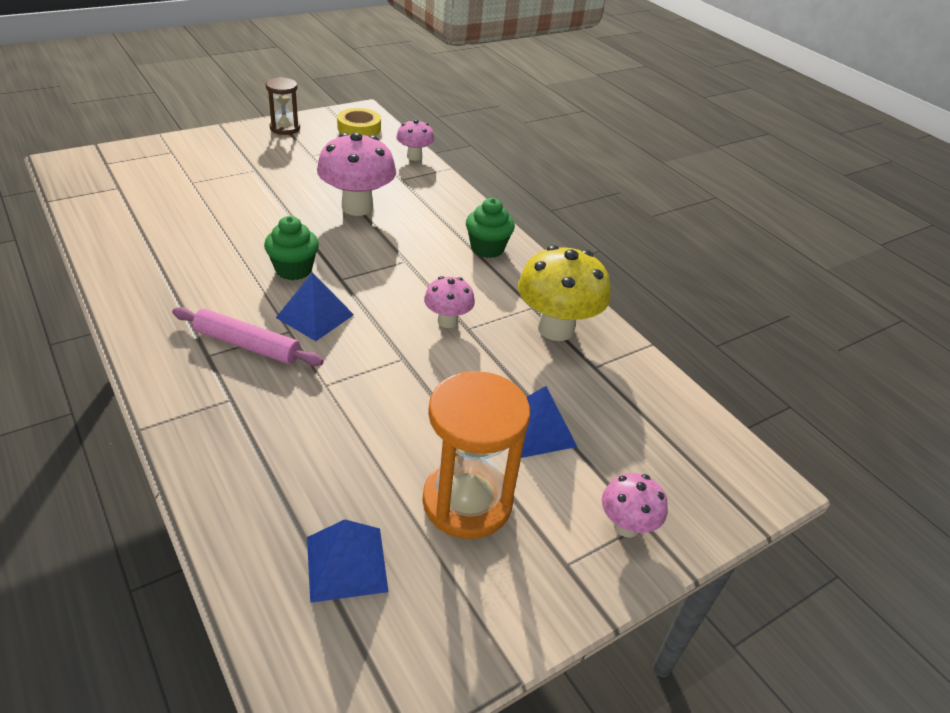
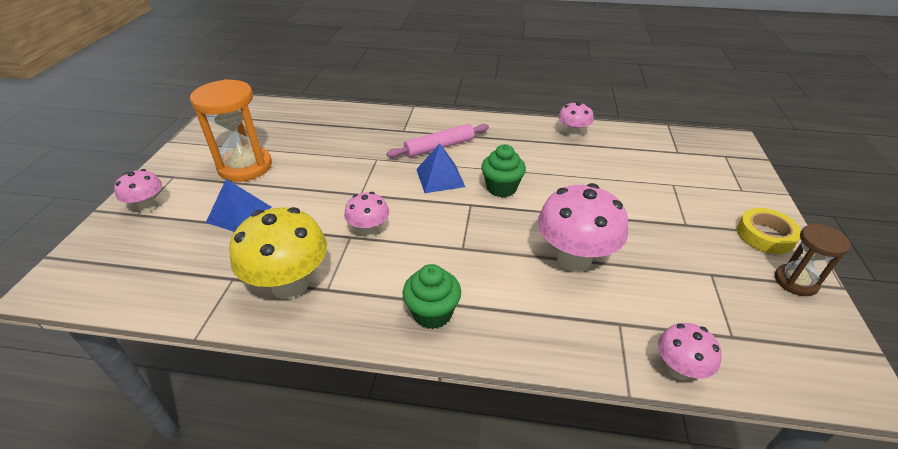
camera: 135 degrees right, 0 degrees up
blue pyramid [307,519,389,603] -> none
yellow tape [337,108,381,136] -> yellow tape moved to [737,208,801,254]
none -> pink mushroom [558,101,594,138]

